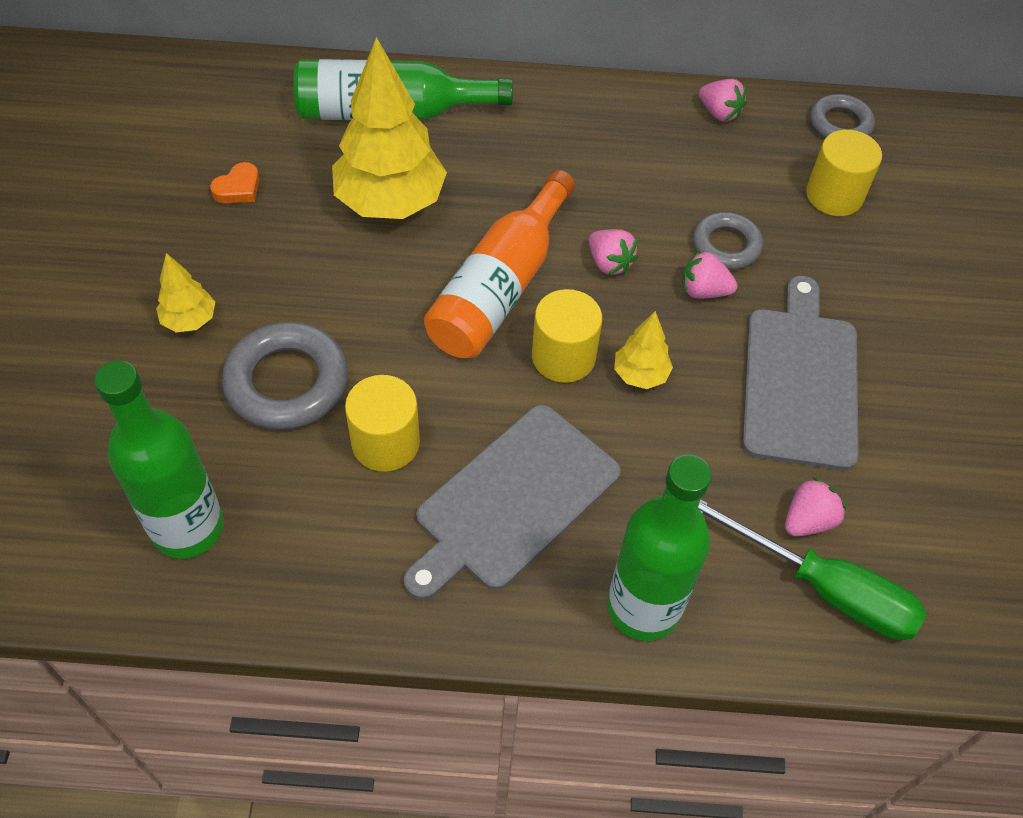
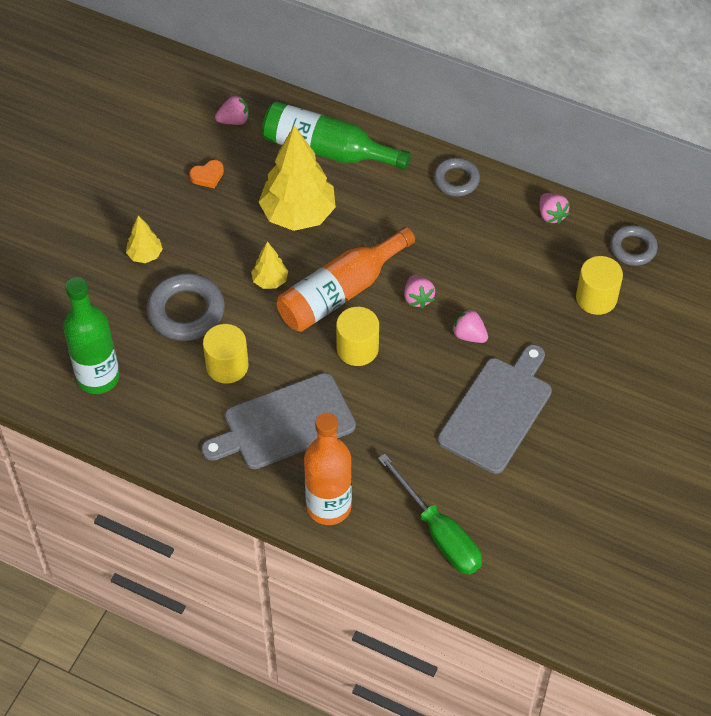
camera: 25 degrees right, 0 degrees up
green bottle [608,454,712,641] -> orange bottle [304,412,352,525]
yellow tree [614,311,673,389] -> yellow tree moved to [251,242,288,289]
grey ring [693,212,763,270] -> grey ring moved to [434,158,480,196]
pink strawberry [785,477,846,536] -> pink strawberry moved to [215,95,249,125]

